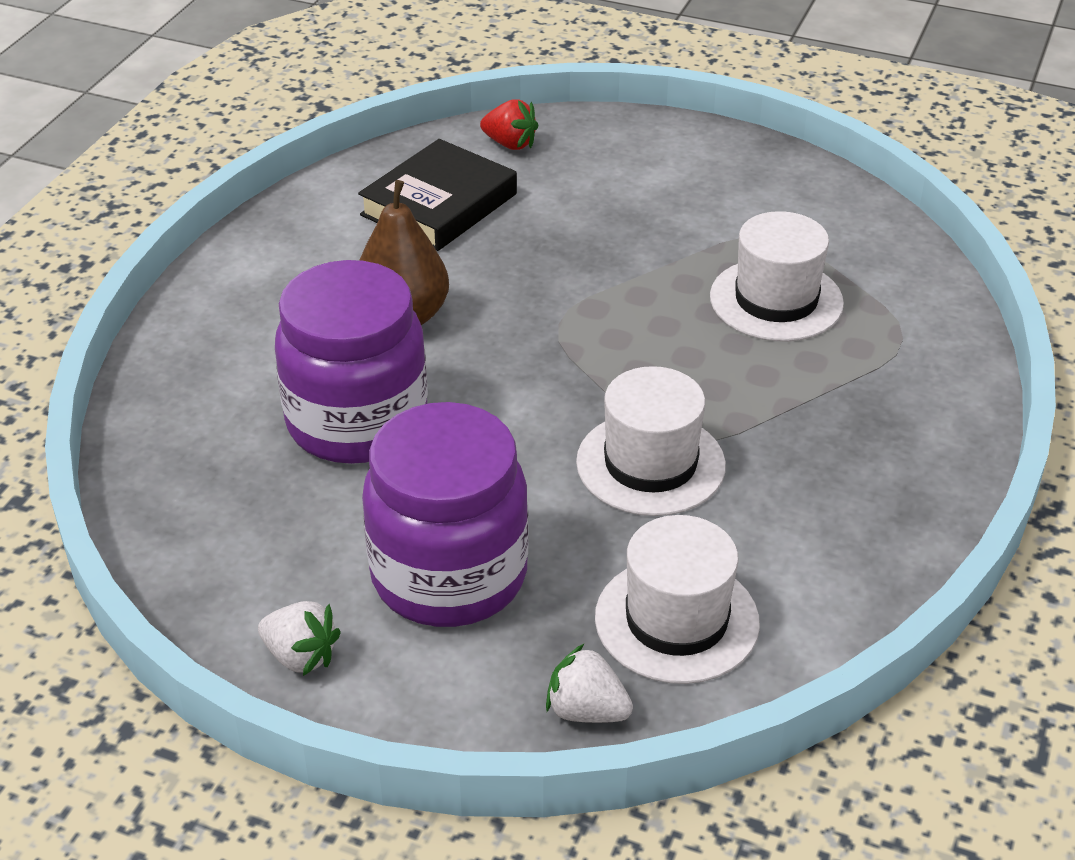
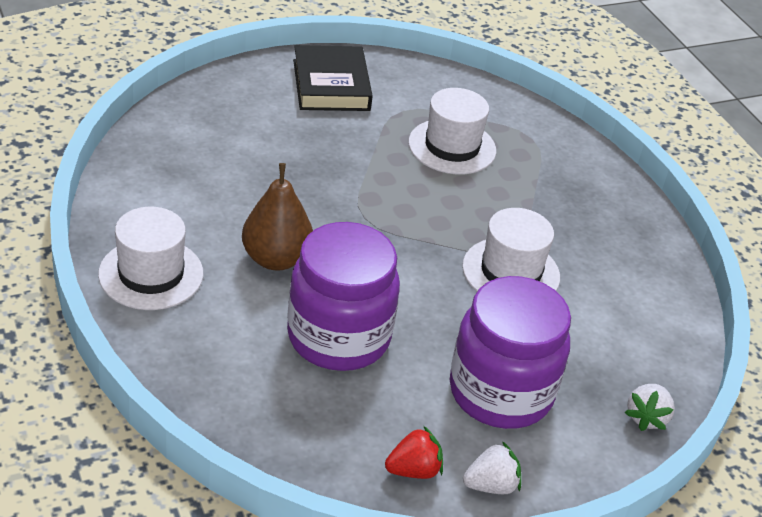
camera: 50 degrees left, 0 degrees up
black book [358,139,517,251] -> black book moved to [293,45,373,111]
red strawberry [480,100,538,150] -> red strawberry moved to [385,426,443,479]
white strawberry [546,643,633,723] -> white strawberry turned 45 degrees counterclockwise [625,384,675,431]
white hat [595,515,760,684] -> white hat moved to [98,207,203,310]

